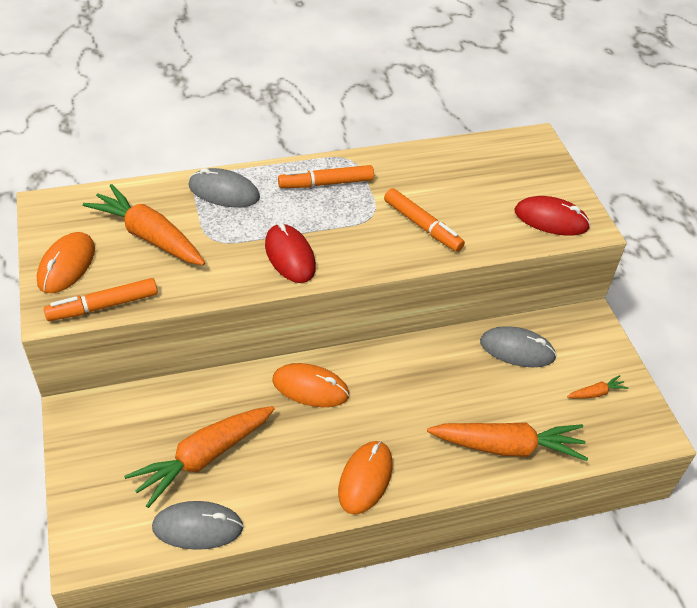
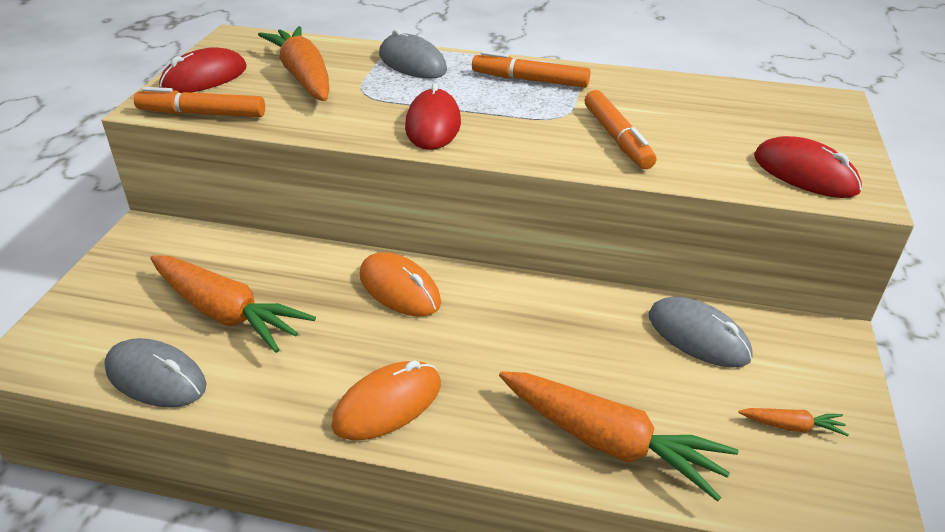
camera: 30 degrees right, 10 degrees down
orange mouse [37,232,95,293] -> red mouse [159,47,247,93]
orange carrot [124,406,275,508] -> orange carrot turned 135 degrees counterclockwise [150,256,316,353]

